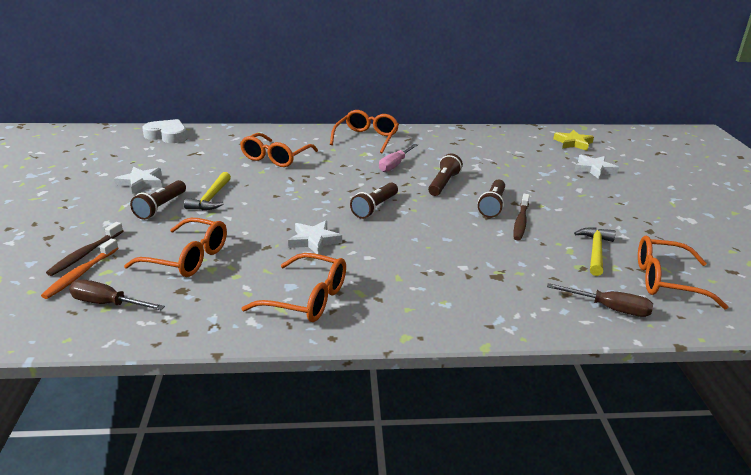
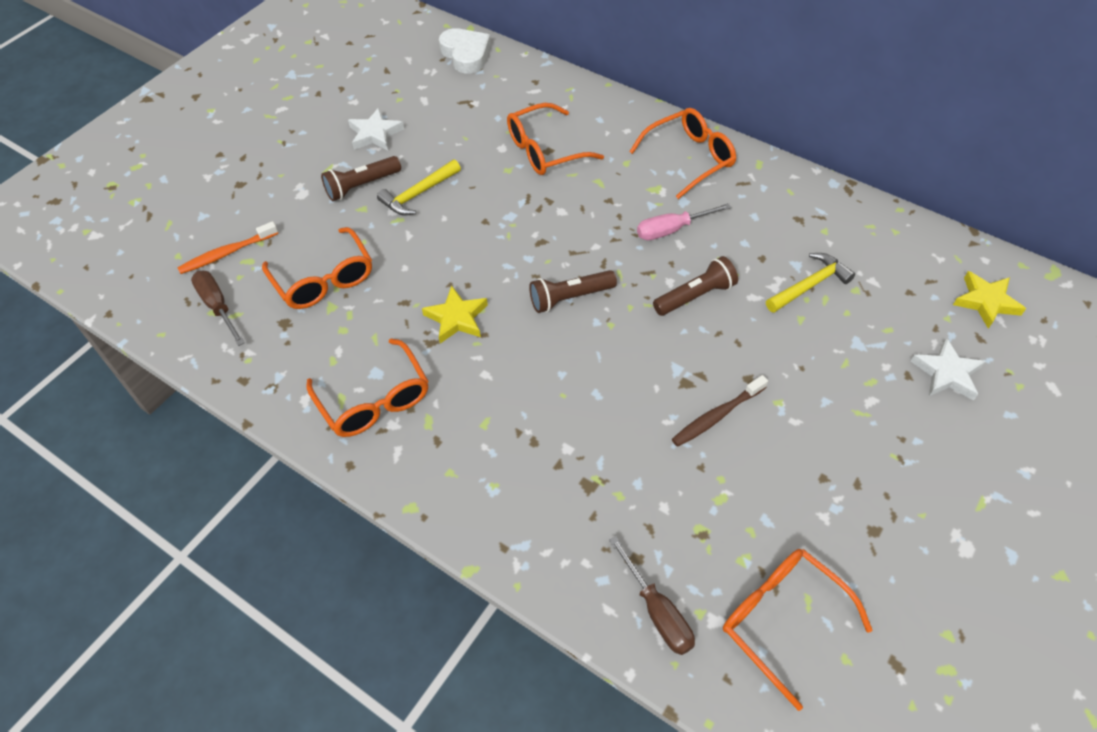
camera: 40 degrees right, 25 degrees up
brown toothbrush [46,222,123,276] -> none
white star [288,221,342,254] -> yellow star [422,285,488,343]
brown flashlight [478,180,505,218] -> none
yellow hammer [574,228,616,276] -> yellow hammer moved to [766,253,855,313]

